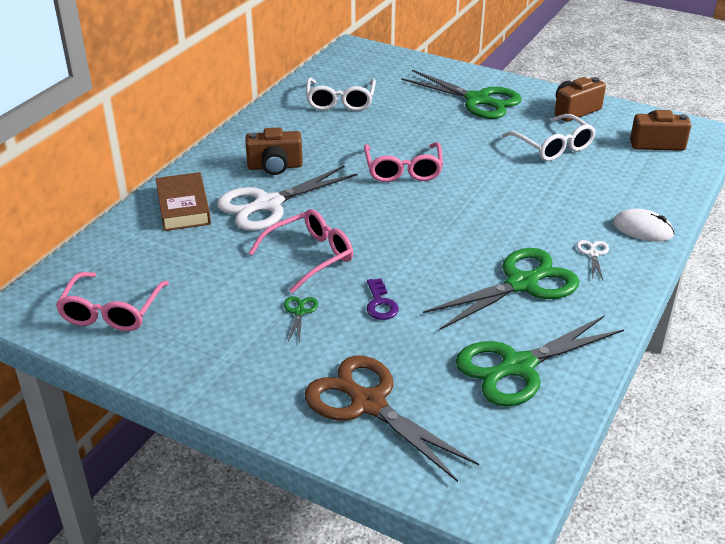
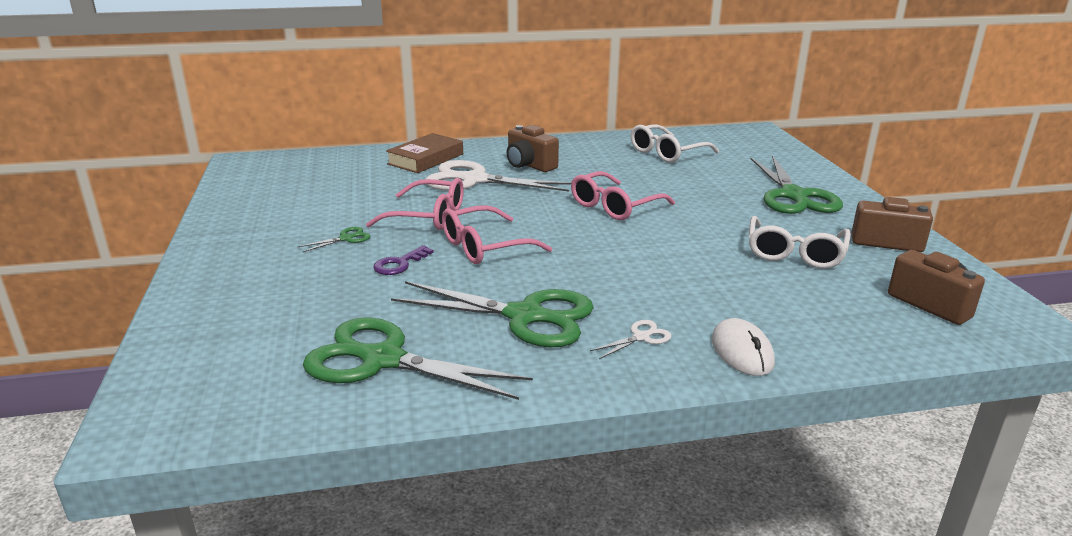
camera: 50 degrees right, 10 degrees down
pink glasses [56,272,169,331] -> pink glasses moved to [442,205,552,264]
brown scissors [305,356,479,482] -> none

